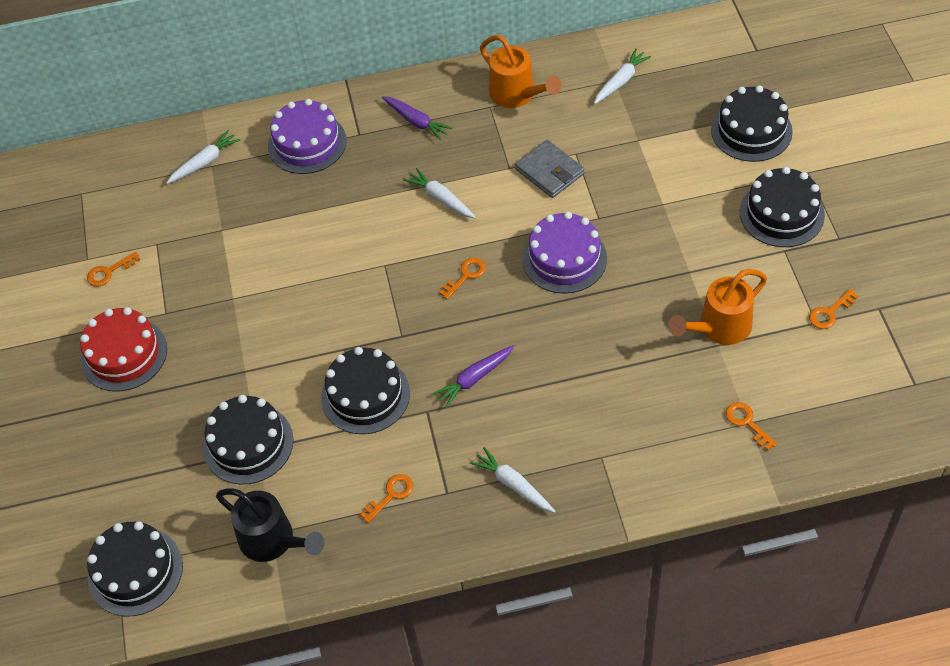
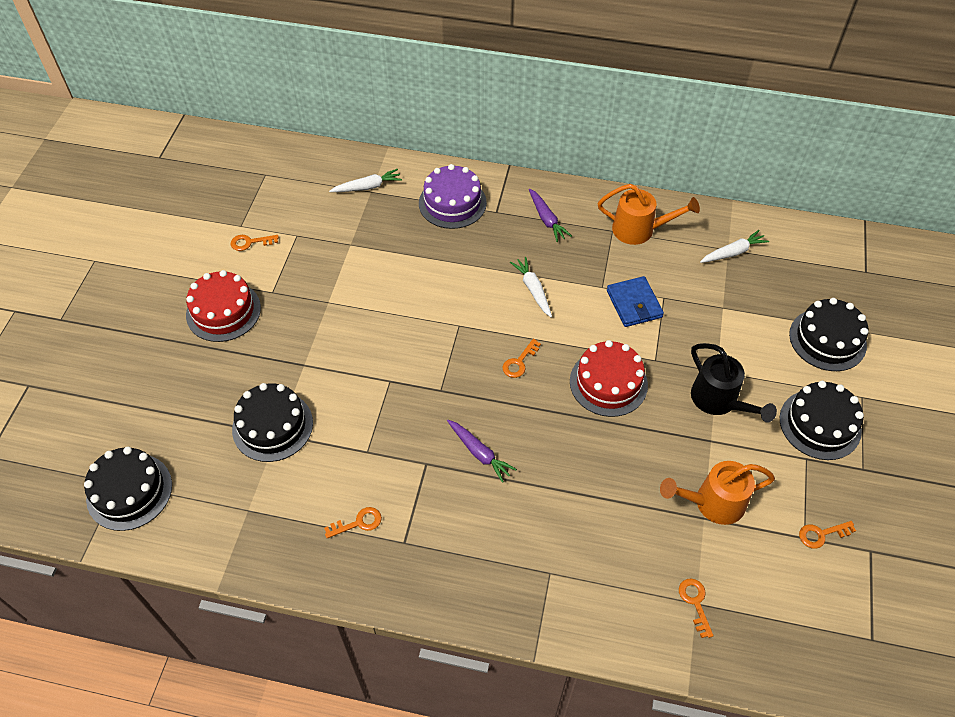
camera: 20 degrees right, 0 degrees up
black watering can [216,488,325,562] -> black watering can moved to [691,343,777,423]
black cake [321,347,410,434] -> none
purple carrot [433,345,514,408] -> purple carrot turned 120 degrees counterclockwise [447,420,517,483]
orange key [439,258,486,300] -> orange key turned 150 degrees clockwise [502,339,541,378]
white carrot [470,447,555,513] -> none
orange watering can [480,35,562,108] -> orange watering can turned 60 degrees counterclockwise [598,184,700,245]
grey wallet [515,140,585,198] -> blue wallet [607,276,664,327]
purple cake [522,212,607,294] -> red cake [570,340,648,417]

